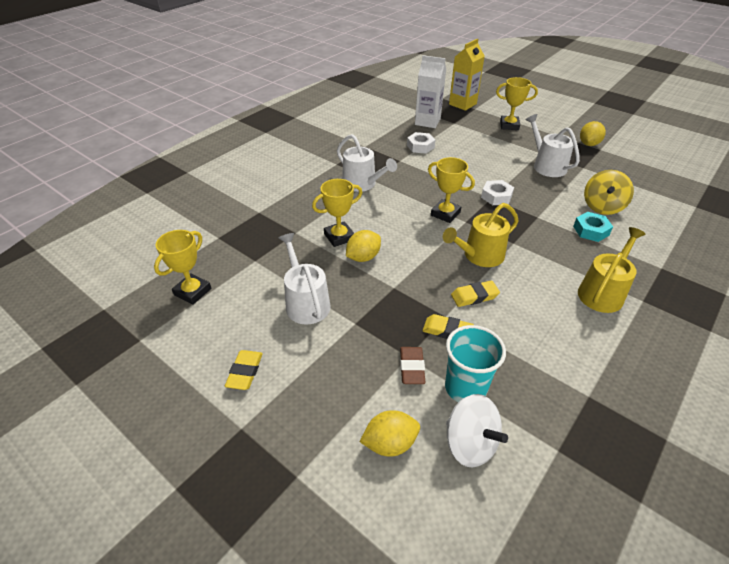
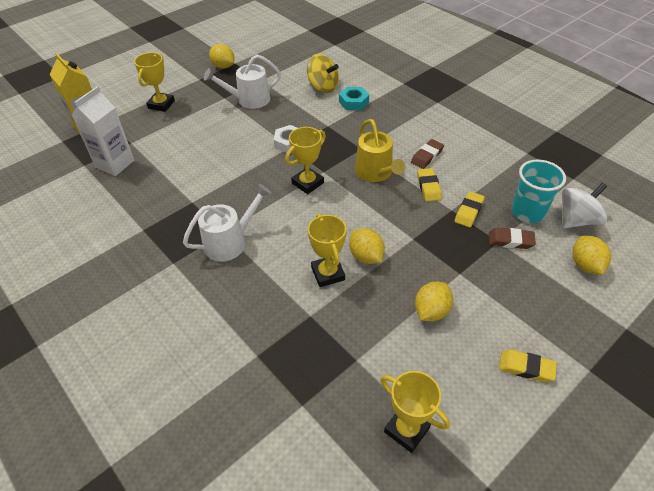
camera: 80 degrees left, 5 degrees up
white watering can [279,233,330,325] -> yellow lemon [415,282,453,321]
white nut [407,132,435,154] -> none
yellow watering can [578,227,645,313] -> none
none -> brown eraser [411,139,444,169]

